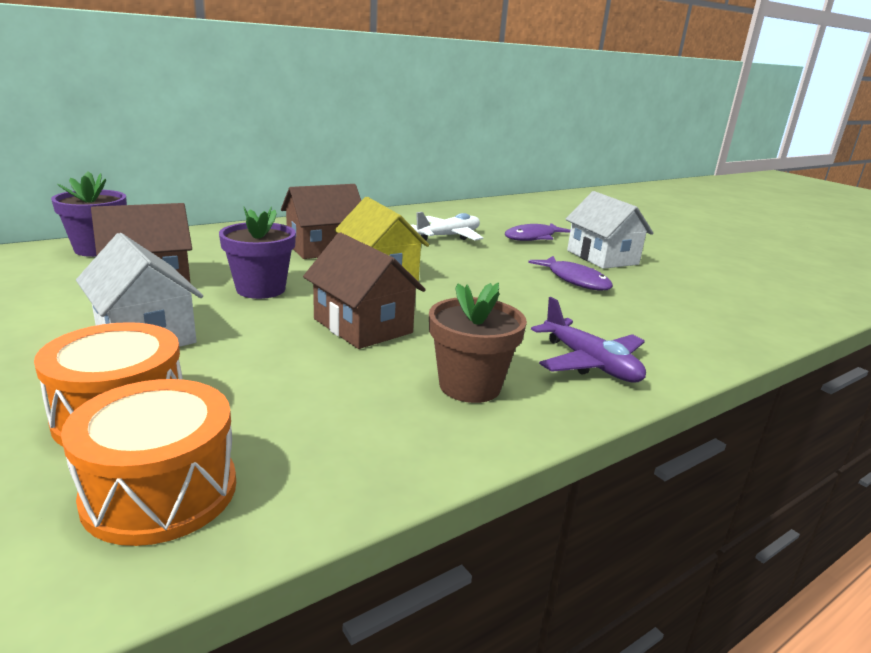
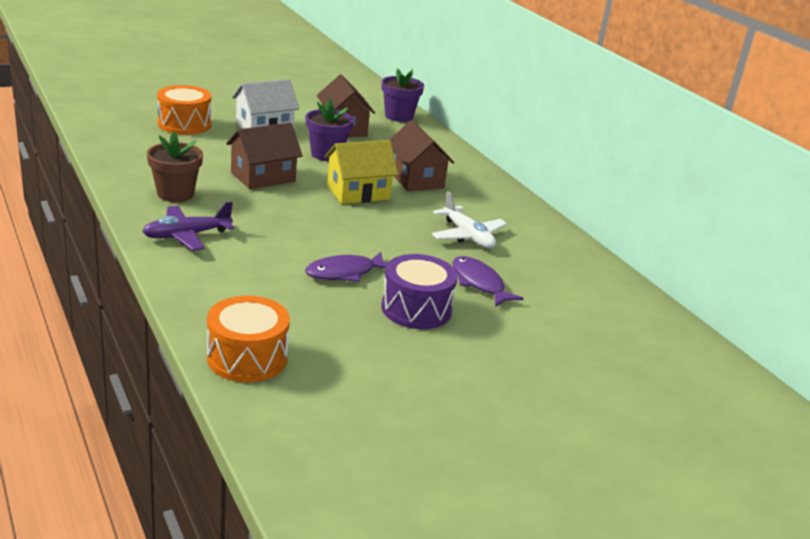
camera: 95 degrees right, 5 degrees up
orange drum [61,379,236,546] -> orange drum moved to [207,296,290,382]
white house [566,191,654,269] -> purple drum [381,254,458,329]

